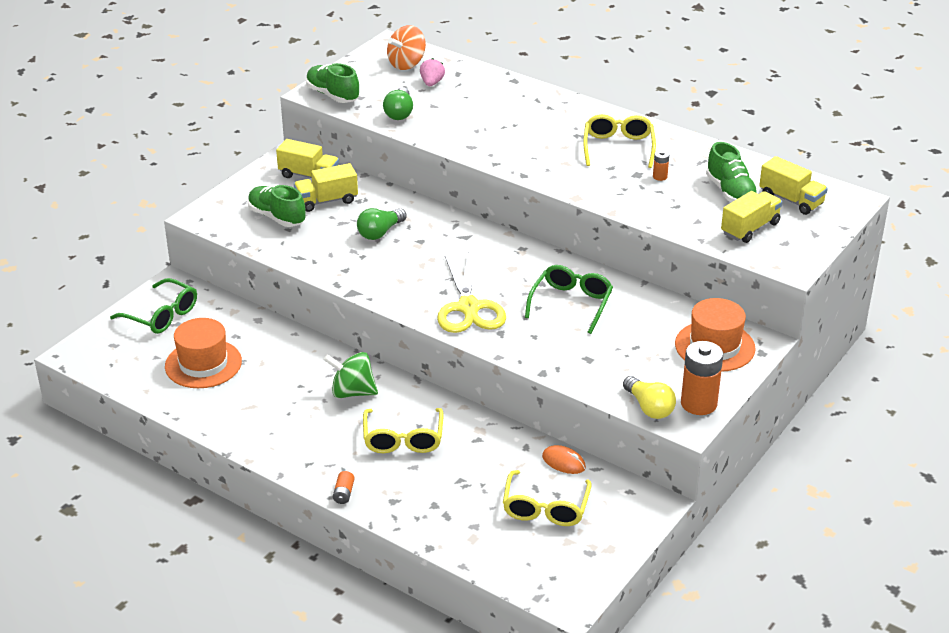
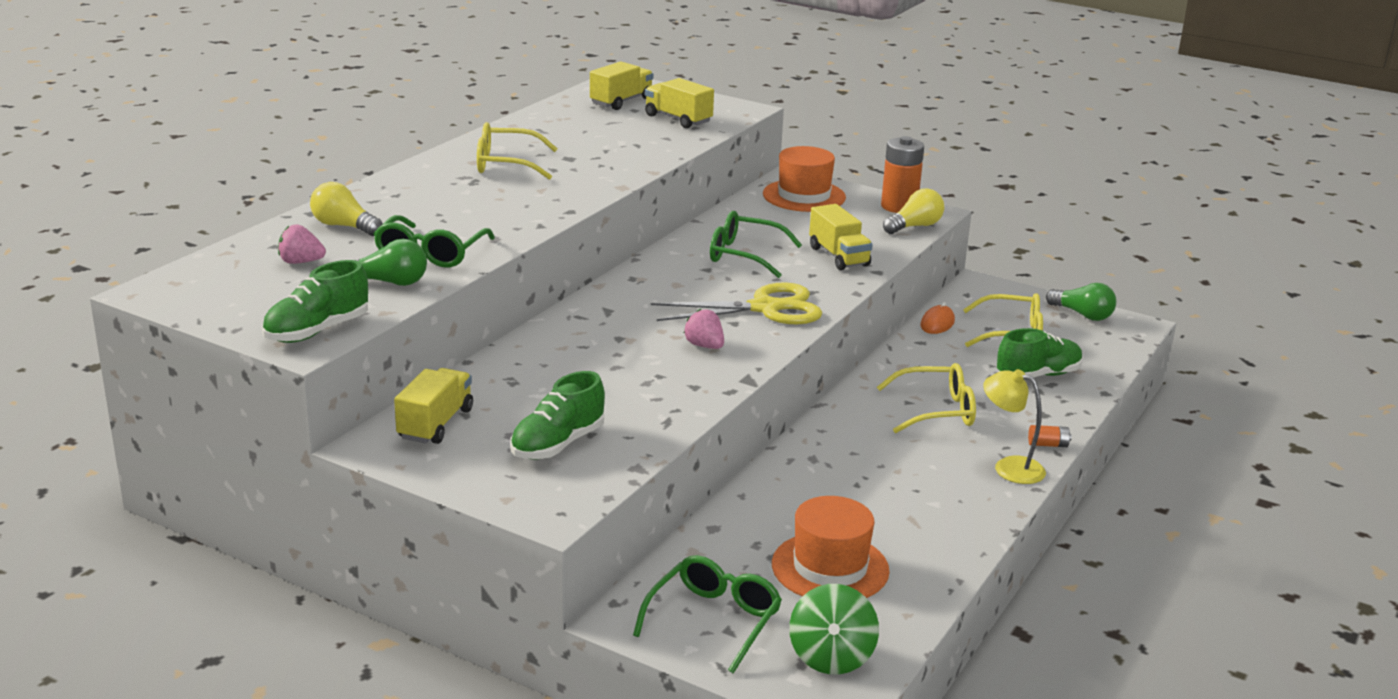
camera: 95 degrees left, 10 degrees down
yellow truck [294,163,358,212] -> yellow truck moved to [809,204,873,270]
green spinning top [323,352,378,398] -> green spinning top moved to [789,584,879,674]
green light bulb [357,208,407,240] -> green light bulb moved to [1046,283,1116,321]
orange spinning top [387,25,426,70] -> none
orange battery [653,150,669,181] -> none
green shoe [706,142,759,202] -> green shoe moved to [997,328,1083,378]
none -> yellow light bulb [310,182,383,236]
none -> green glasses [374,215,495,267]
none -> pink strawberry [684,309,724,349]
none -> yellow lamp [983,369,1046,484]

